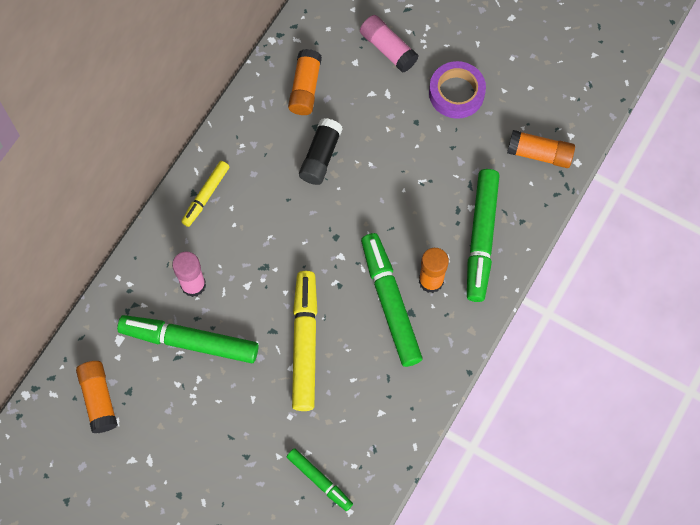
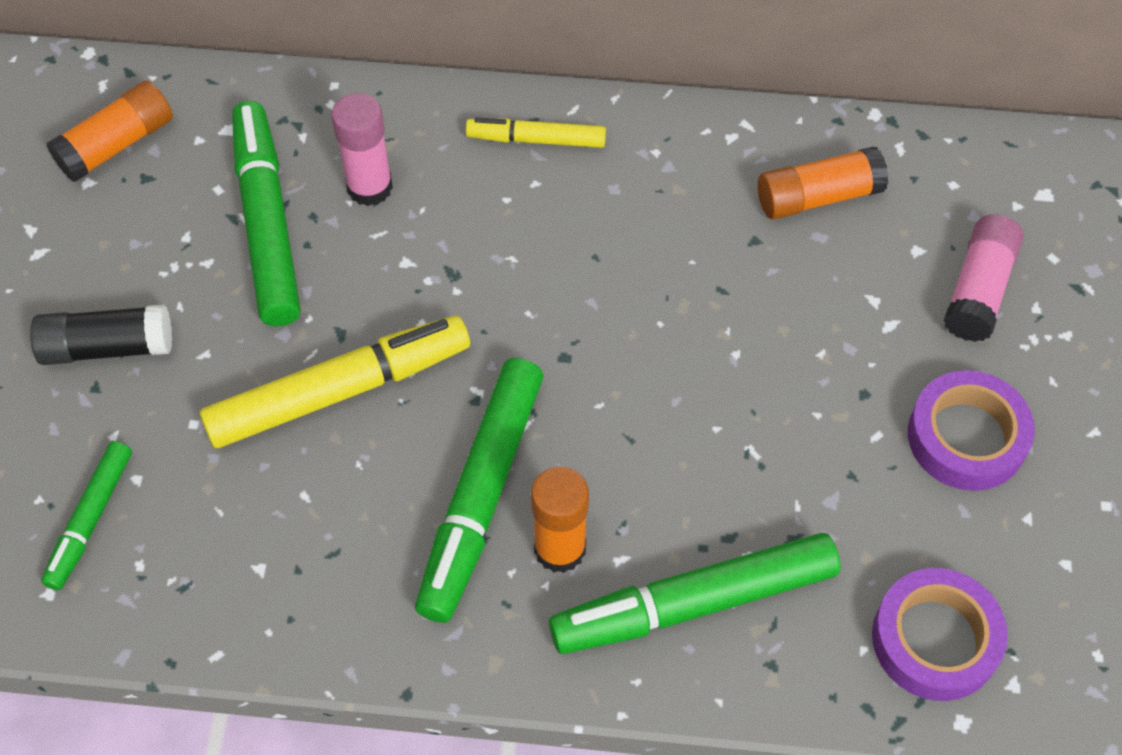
camera: 65 degrees right, 10 degrees down
black glue stick [299,118,343,185] -> black glue stick moved to [30,304,172,365]
green marker [361,233,423,367] -> green marker turned 150 degrees clockwise [415,358,543,623]
orange glue stick [507,130,575,168] -> purple tape [872,568,1008,701]

